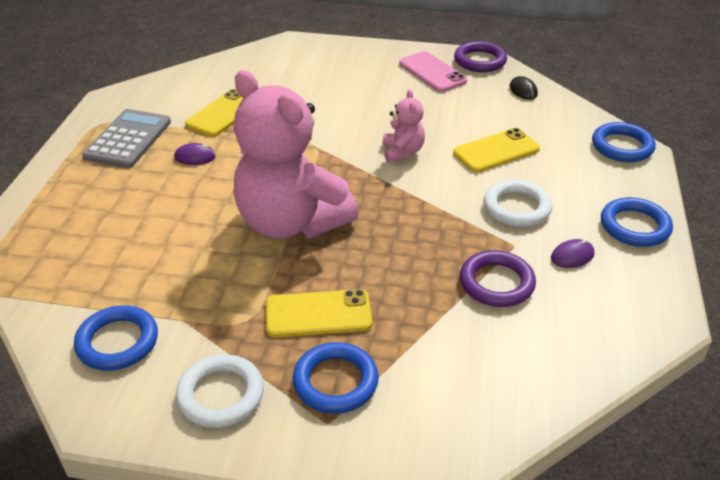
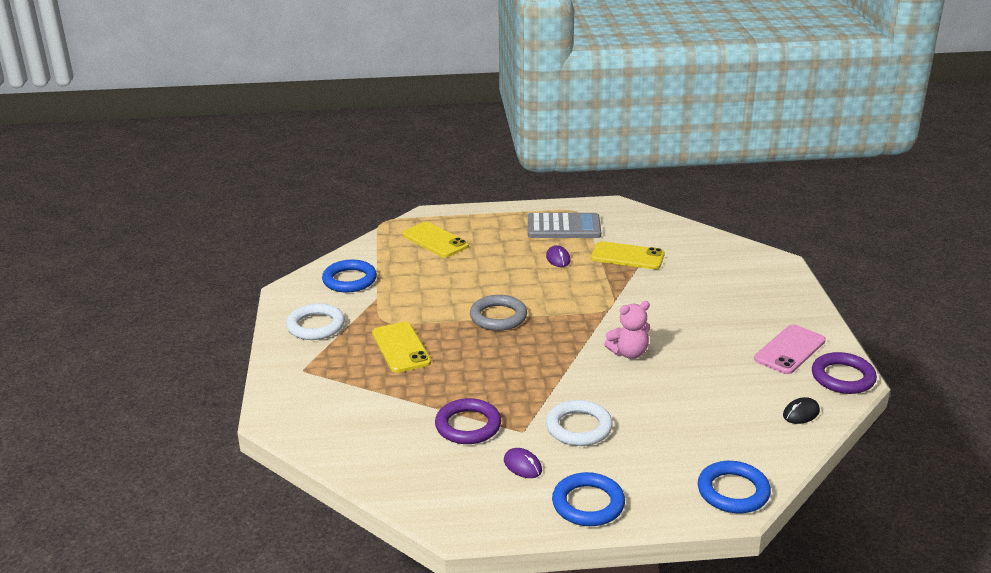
camera: 75 degrees right, 10 degrees down
pink teddy bear [234,70,359,239] -> grey ring [470,295,527,331]
blue ring [293,342,379,414] -> none
yellow phone [453,128,540,172] -> yellow phone moved to [403,222,469,257]

